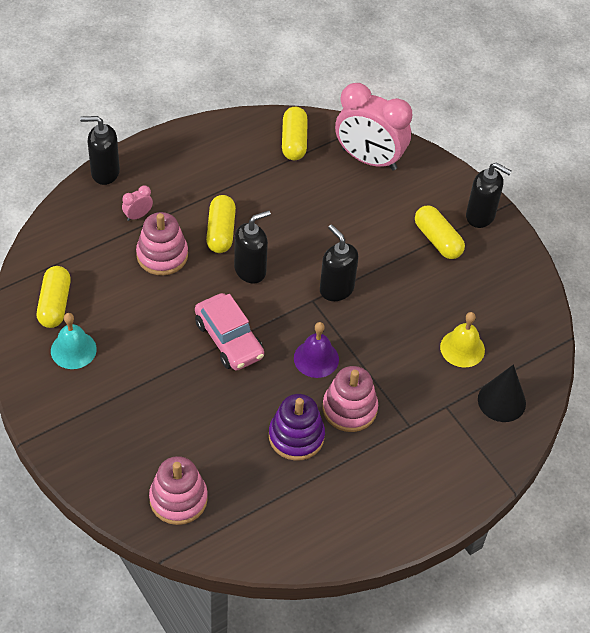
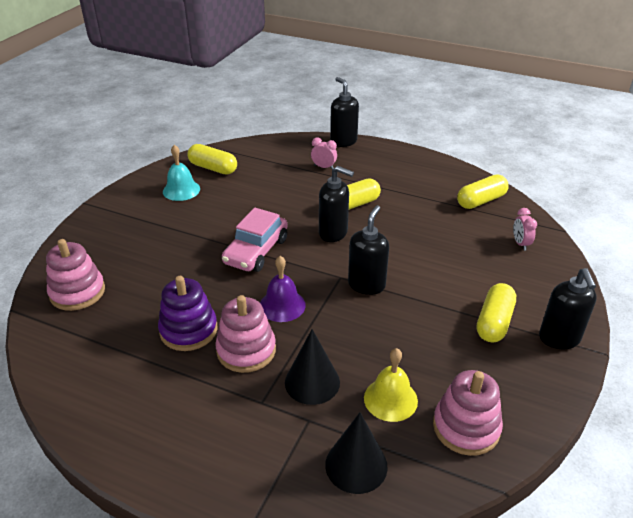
camera: 60 degrees right, 15 degrees down
yellow capsule [37,266,71,328] -> yellow capsule turned 60 degrees clockwise [187,144,237,175]
pink stacking toy [136,212,188,276] -> pink stacking toy moved to [433,370,503,456]
pink clock [335,83,412,170] -> pink clock [513,208,537,251], size x0.40
none -> black cone [285,329,340,405]

